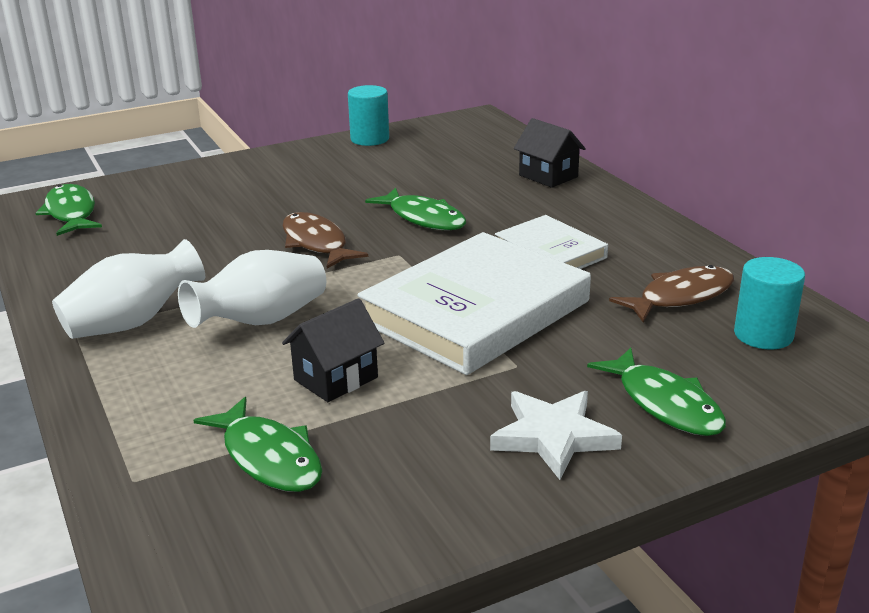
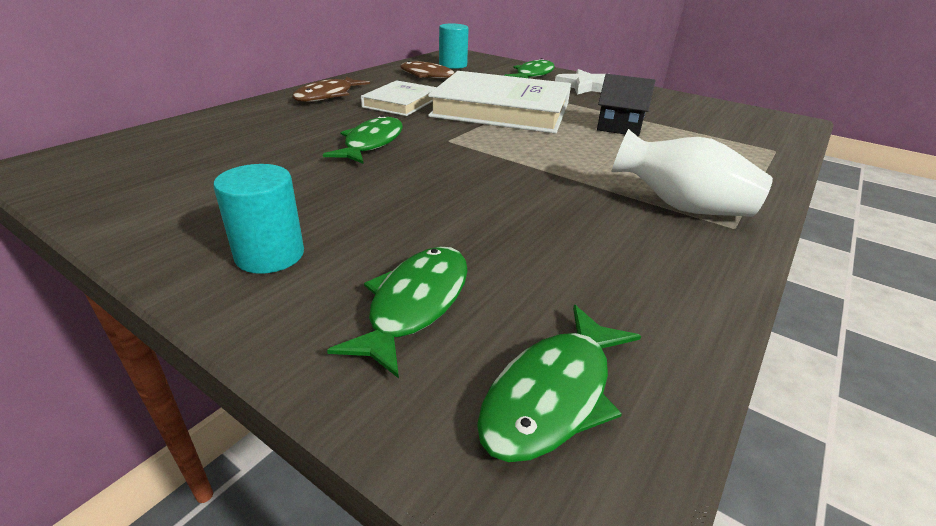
camera: 120 degrees left, 5 degrees up
white vase [178,250,326,328] -> none
green fish [193,397,322,492] -> green fish moved to [327,247,468,378]
brown fish [283,212,368,268] -> brown fish moved to [292,76,370,102]
turquoise cylinder [348,85,389,146] -> turquoise cylinder moved to [213,164,304,274]
black house [514,118,586,188] -> none

